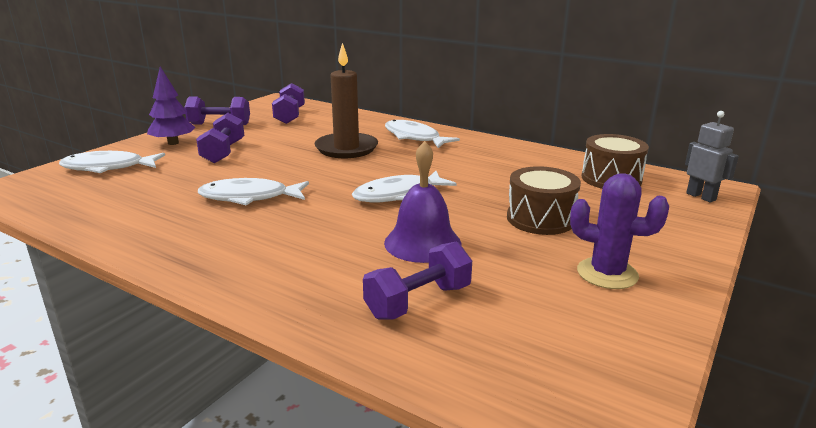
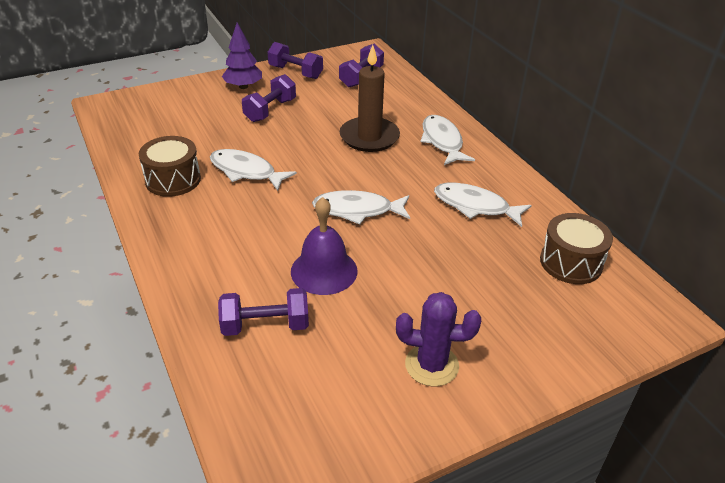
camera: 30 degrees right, 15 degrees up
white fish [59,151,165,173] -> white fish moved to [434,183,532,227]
brown drum [507,166,581,235] -> brown drum moved to [139,136,201,197]
purple cactus [570,173,669,289] -> purple cactus turned 45 degrees counterclockwise [396,292,481,386]
grey robot [685,111,739,203] -> none

